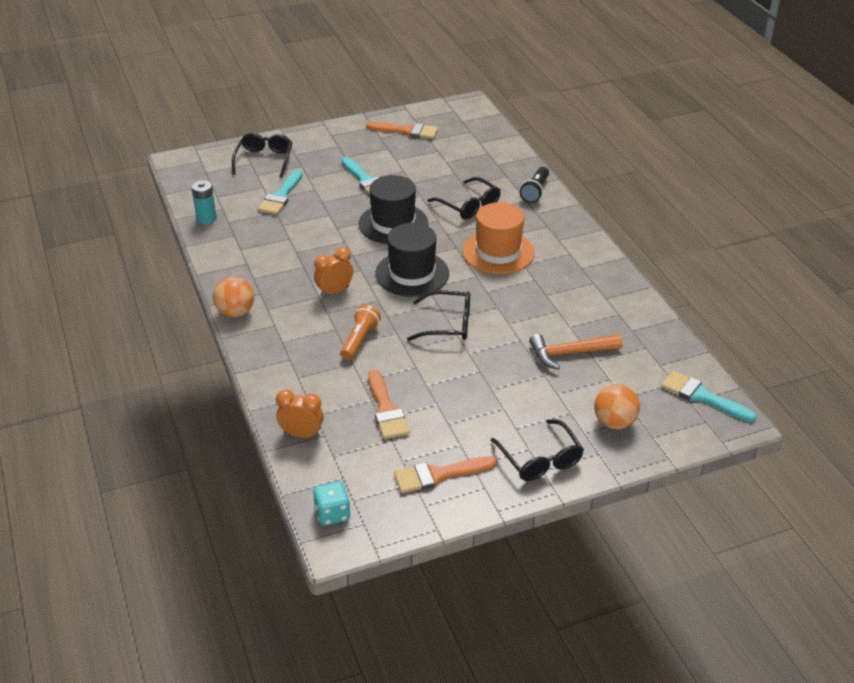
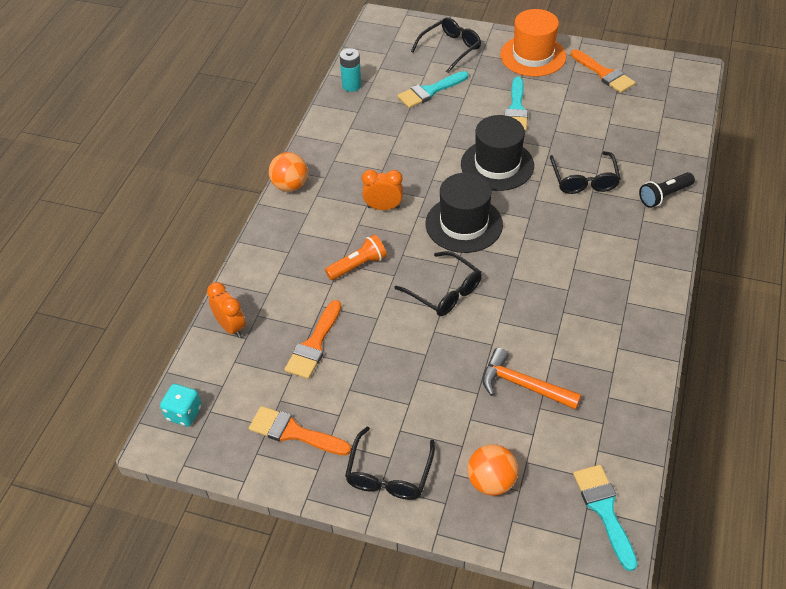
camera: 40 degrees right, 10 degrees up
orange hat [462,202,535,274] -> orange hat moved to [500,9,567,77]

